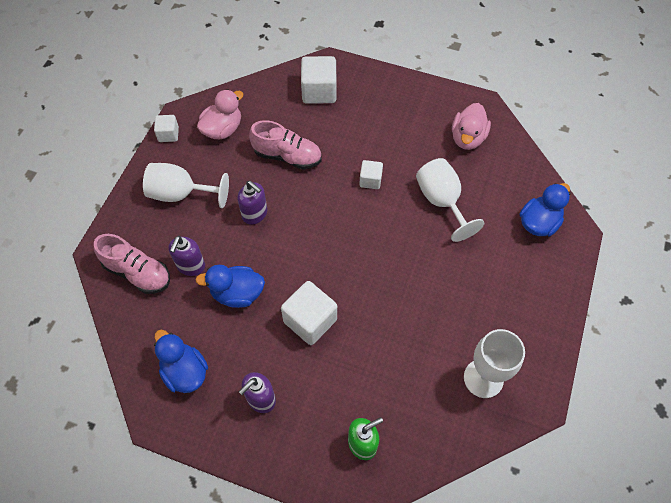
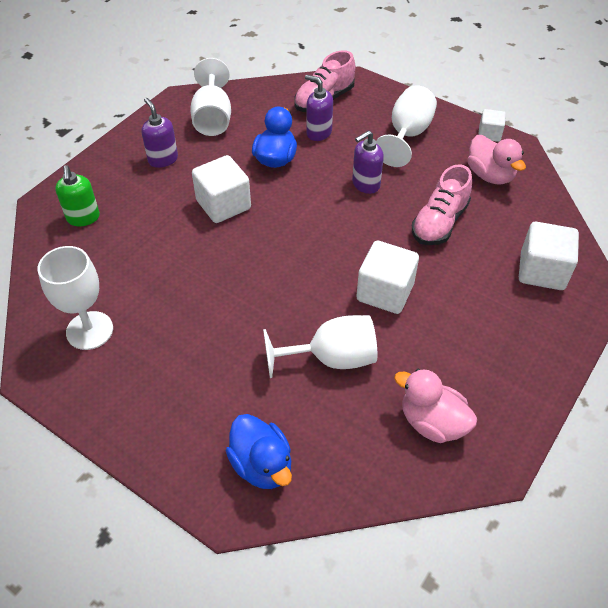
camera: 105 degrees right, 10 degrees down
blue duck [154,330,208,393] -> white goblet [190,58,231,136]
white cube [359,160,383,189] -> white cube [356,241,419,314], size x1.76

